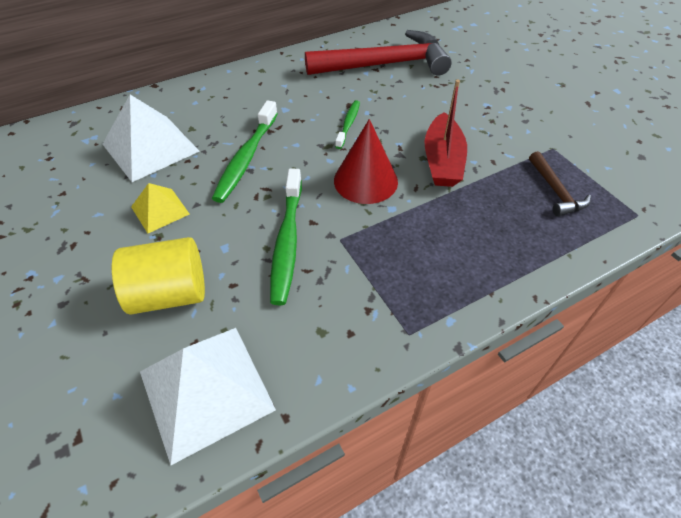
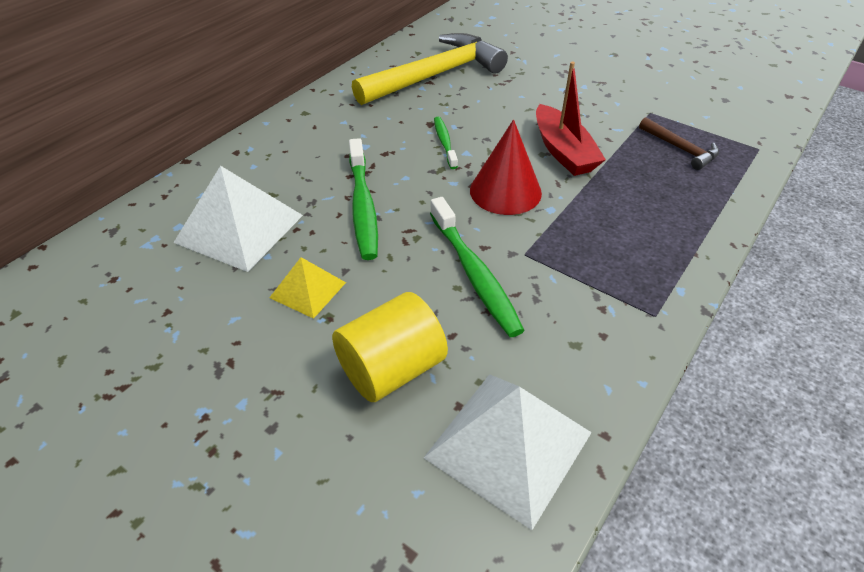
camera: 25 degrees left, 5 degrees down
red hammer [305,30,452,76] -> yellow hammer [352,33,508,105]

